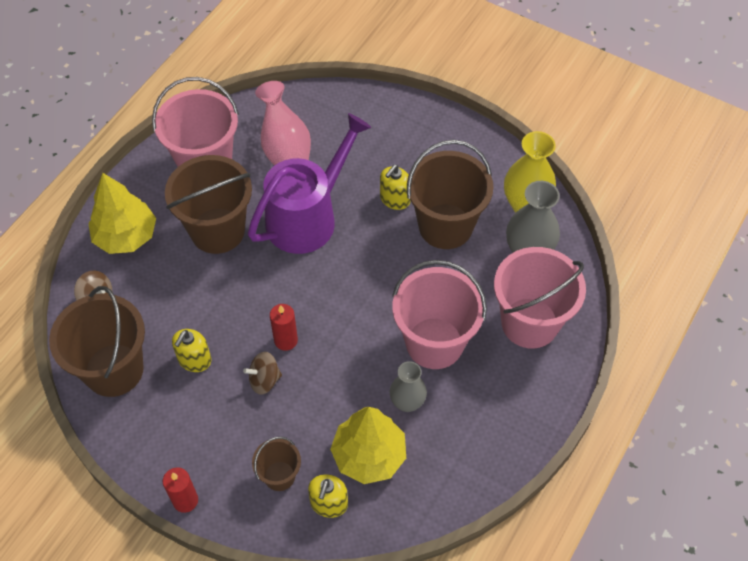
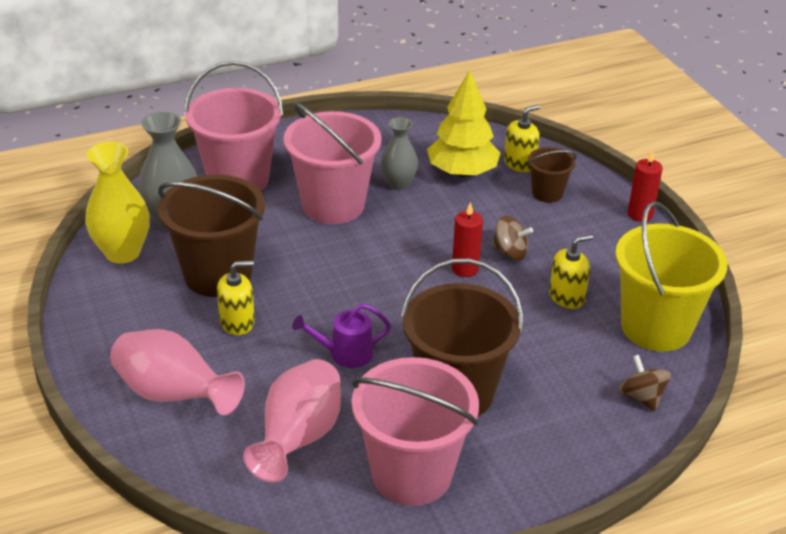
camera: 145 degrees left, 20 degrees down
brown bucket [49,286,145,397] -> yellow bucket [615,201,727,352]
yellow tree [88,173,156,254] -> none
purple watering can [248,113,371,254] -> purple watering can [292,304,391,368], size x0.45
none -> pink vase [110,329,245,415]

